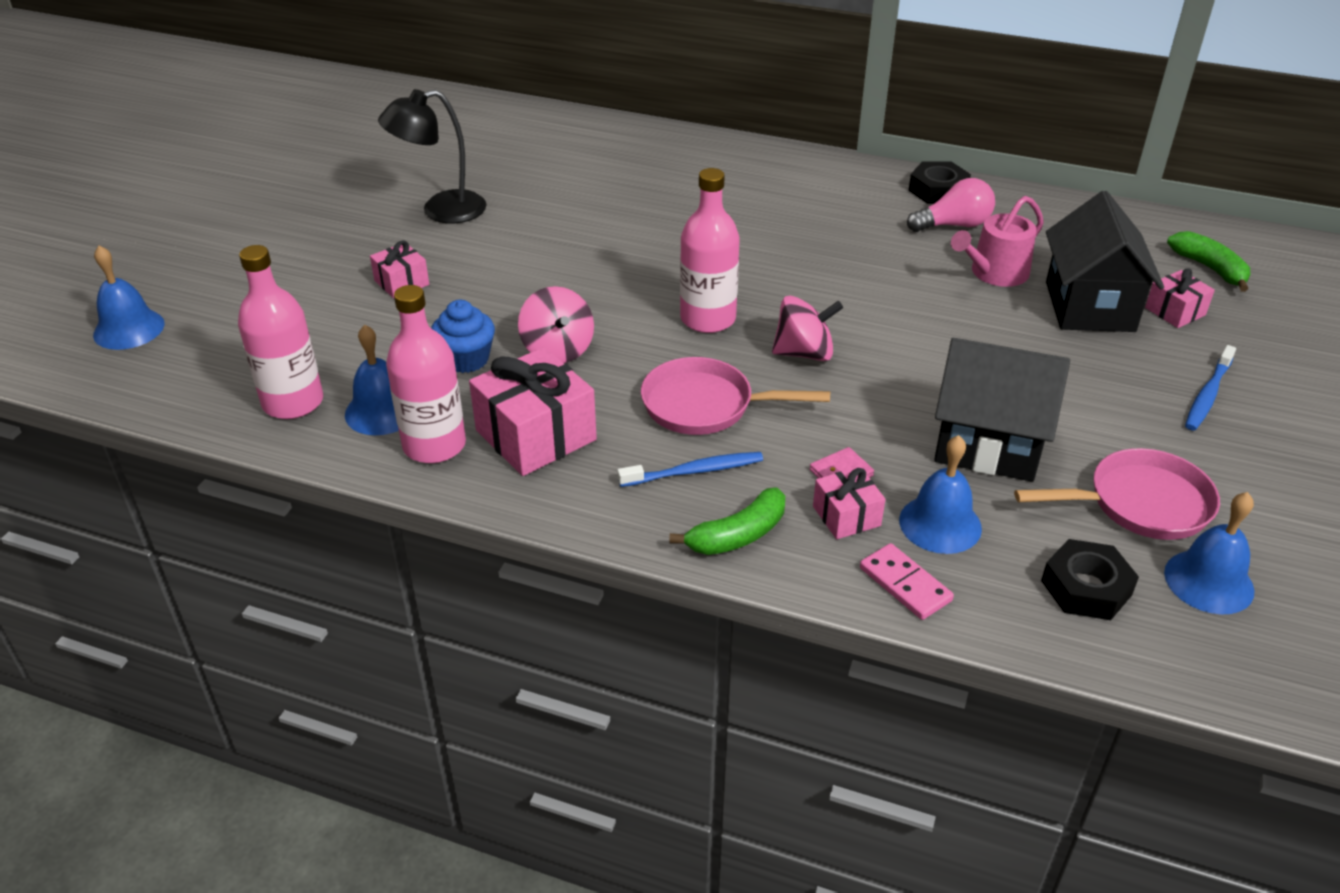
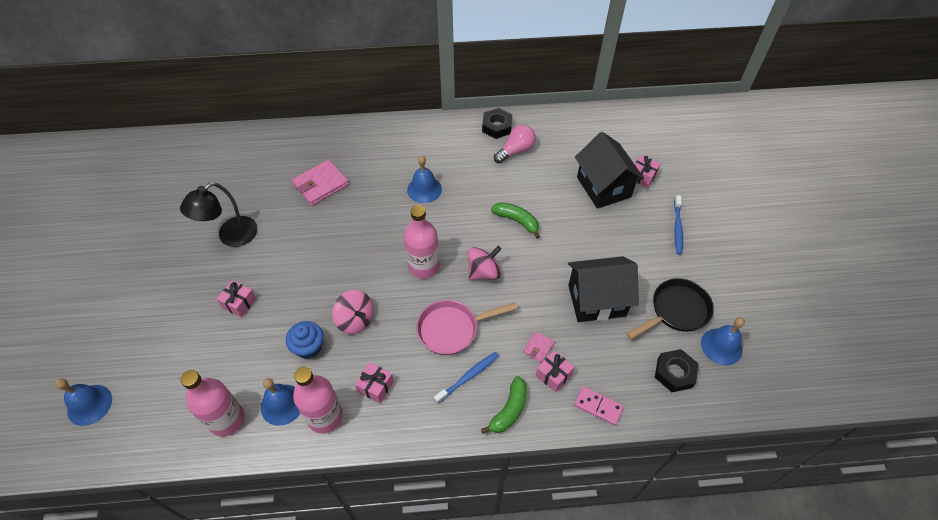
camera: 25 degrees left, 15 degrees up
pink gift [469,347,597,476] -> pink gift [355,362,394,403], size x0.54
blue bell [899,435,982,554] -> blue bell moved to [407,155,442,203]
pink watering can [951,196,1044,287] -> none
pink pan [1014,448,1220,540] -> black pan [626,278,714,339]
green banana [1167,231,1250,292] -> green banana moved to [491,202,540,239]
none -> pink wallet [292,160,349,206]

